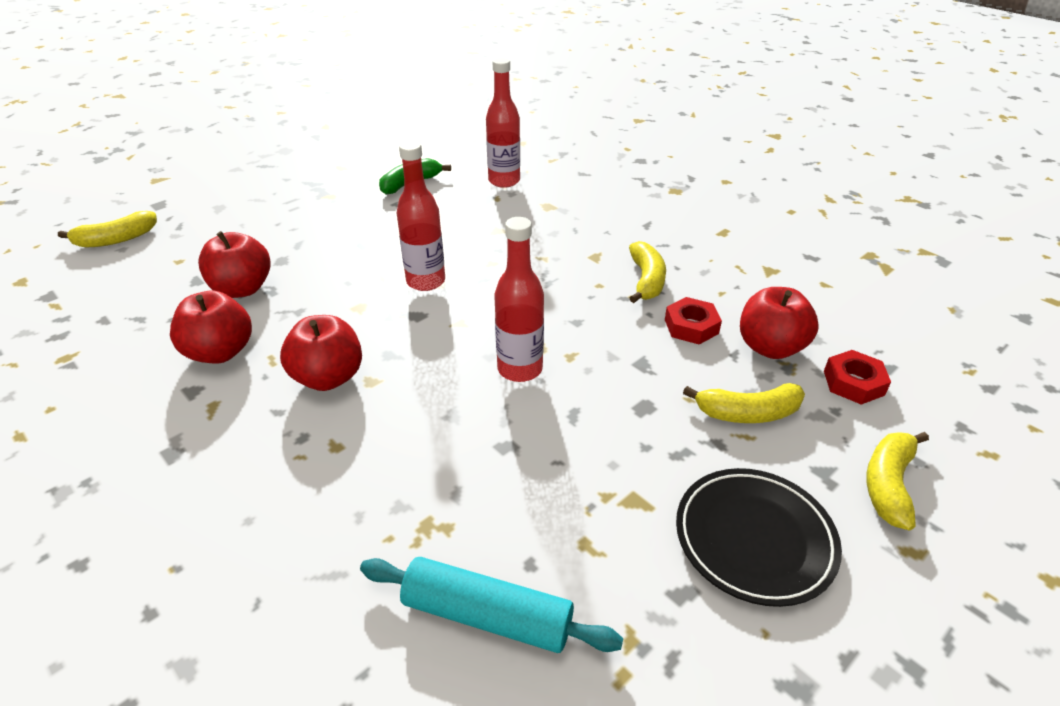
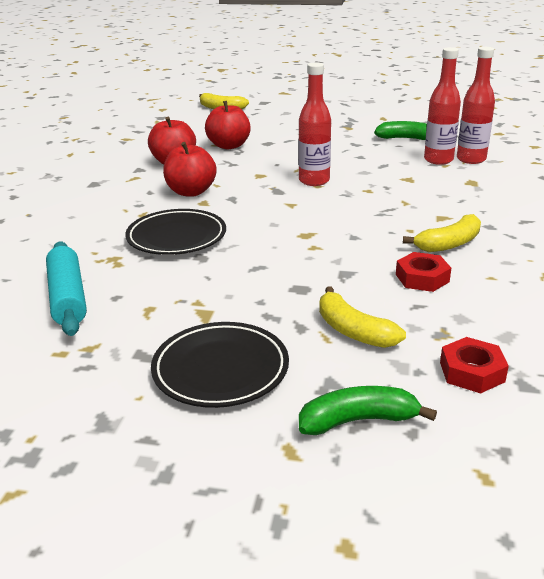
camera: 55 degrees right, 10 degrees down
red bottle [494,217,544,382] -> red bottle moved to [424,47,461,165]
red apple [740,287,819,359] -> none
yellow banana [866,432,929,531] -> green banana [299,386,437,435]
none -> black plate [125,209,226,255]

